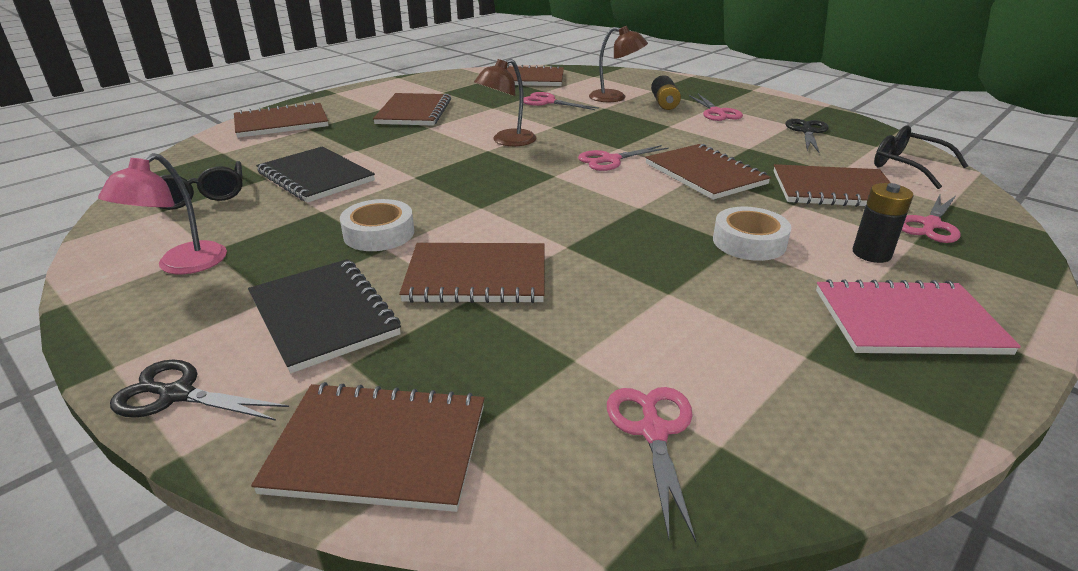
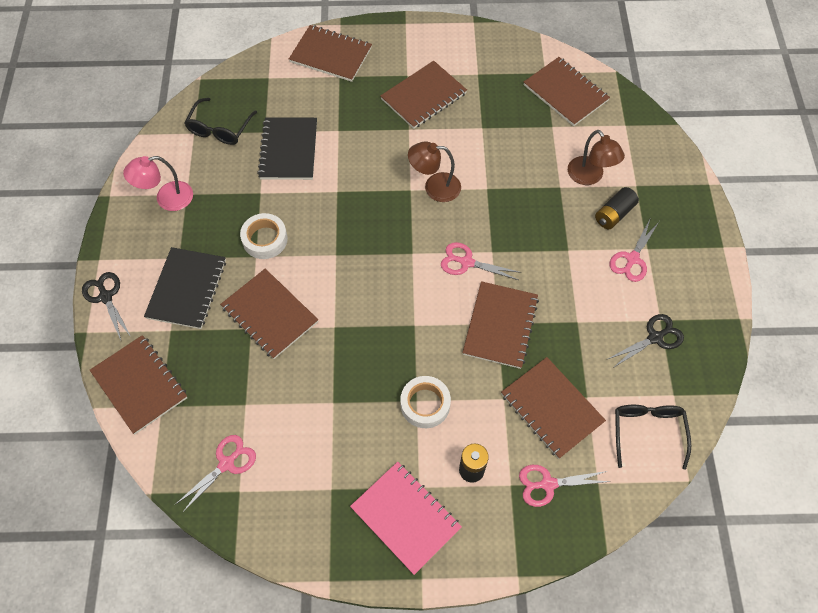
camera: 45 degrees right, 30 degrees up
pink scissors [523,92,599,110] -> none

